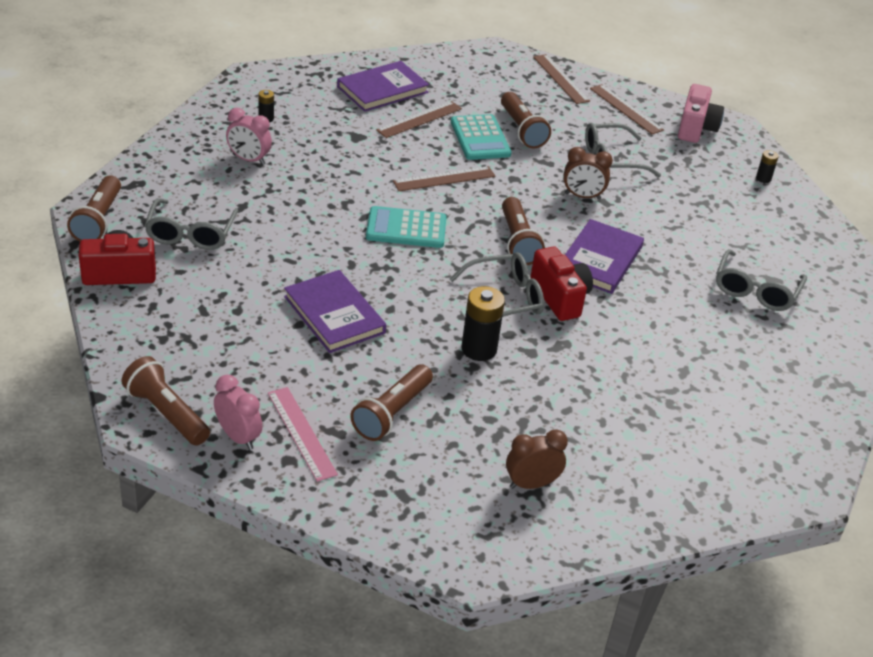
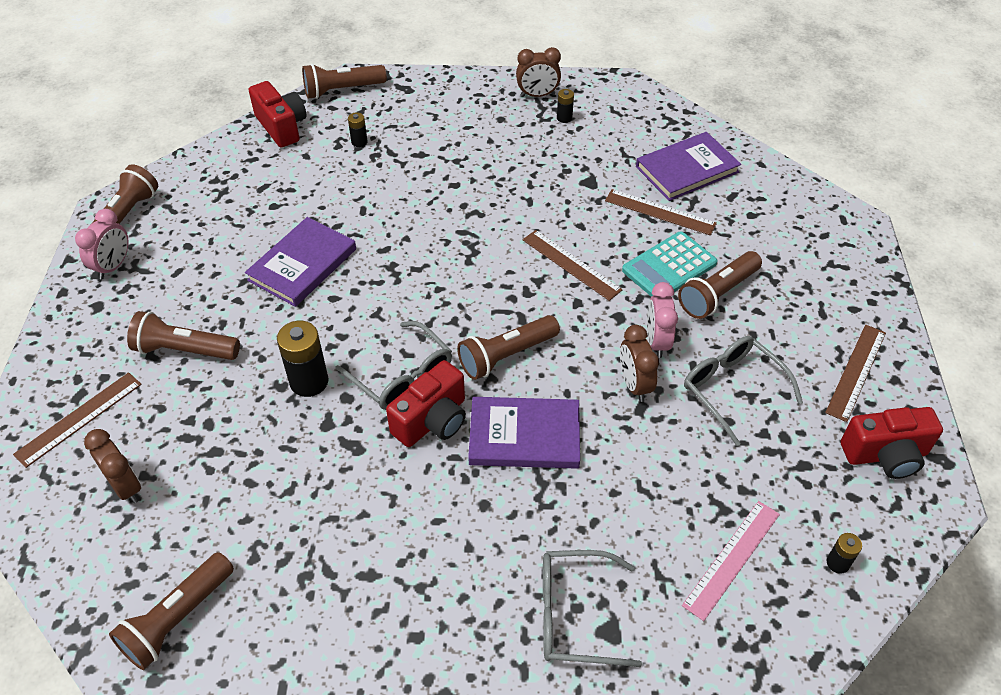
camera: 70 degrees right, 10 degrees up
grey glasses [145,198,239,250] -> black battery [348,112,367,147]
pink clock [226,108,272,165] -> pink clock moved to [647,282,678,358]
pink ruler [268,387,338,482] -> pink ruler moved to [682,501,780,621]
purple book [337,61,429,112] -> purple book turned 60 degrees counterclockwise [636,132,741,201]
turquoise calculator [366,206,447,248] -> none
brown ruler [533,54,590,104] -> brown ruler moved to [13,372,142,468]
pink camera [678,84,724,143] -> red camera [841,407,943,479]
none -> brown flashlight [109,552,234,670]
none -> brown clock [516,47,561,97]

